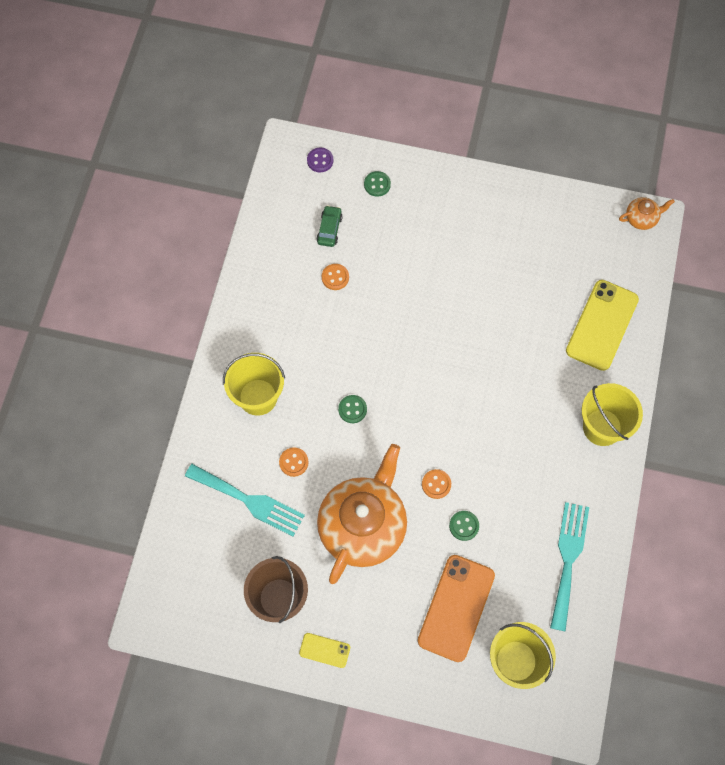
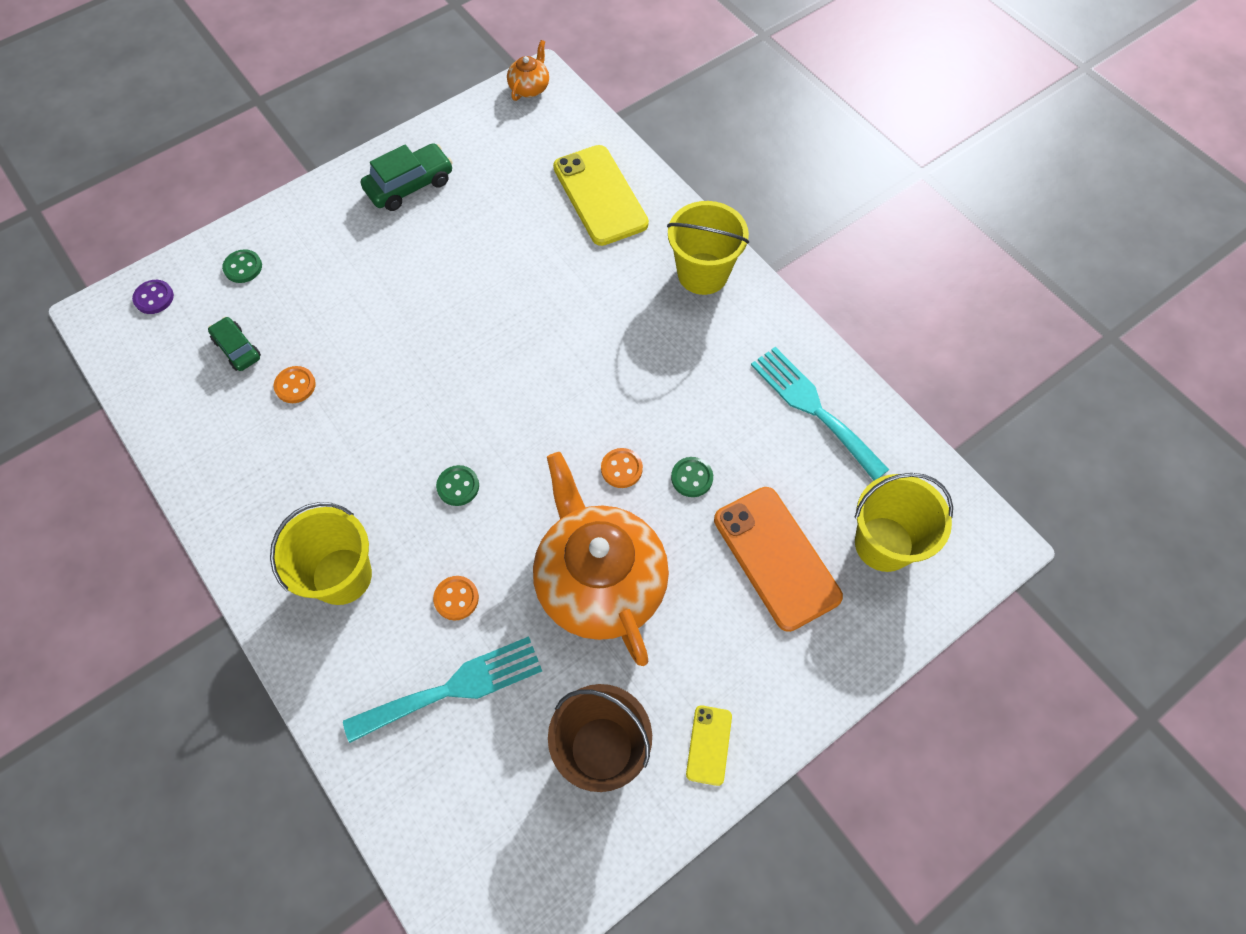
camera: 50 degrees left, 5 degrees down
yellow phone [299,633,350,668] -> yellow phone turned 45 degrees counterclockwise [686,705,732,786]
none -> green car [361,143,453,211]

